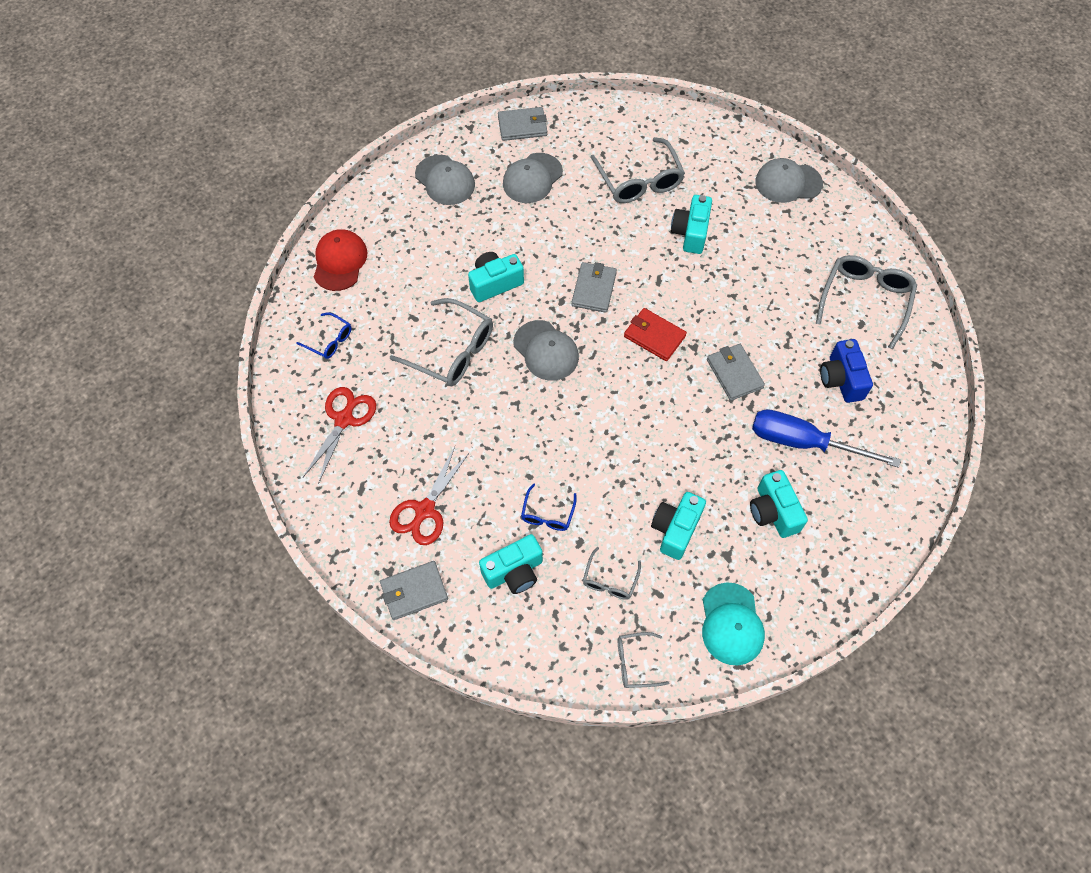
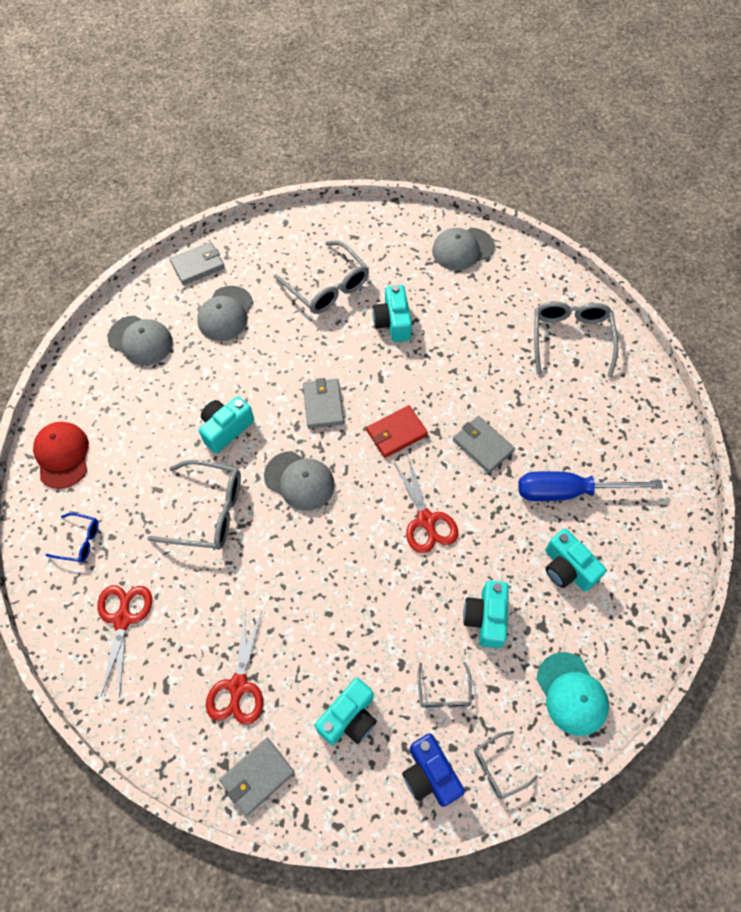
camera: 20 degrees left, 0 degrees up
blue glasses [521,483,577,531] -> none
red wallet [624,308,687,361] -> red wallet turned 45 degrees counterclockwise [366,405,428,458]
blue camera [820,339,873,403] -> blue camera moved to [402,733,465,807]
none -> red scissors [393,456,458,553]

